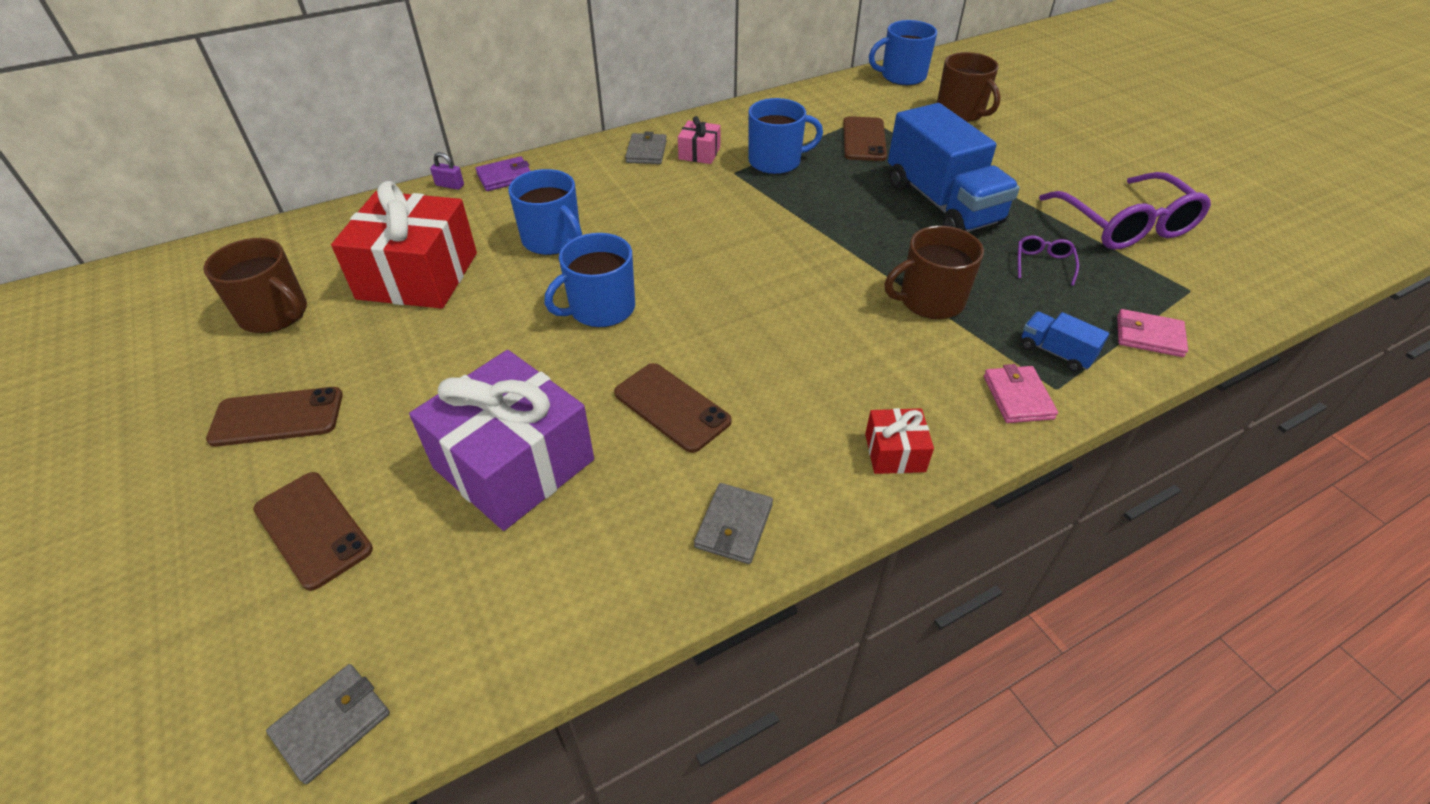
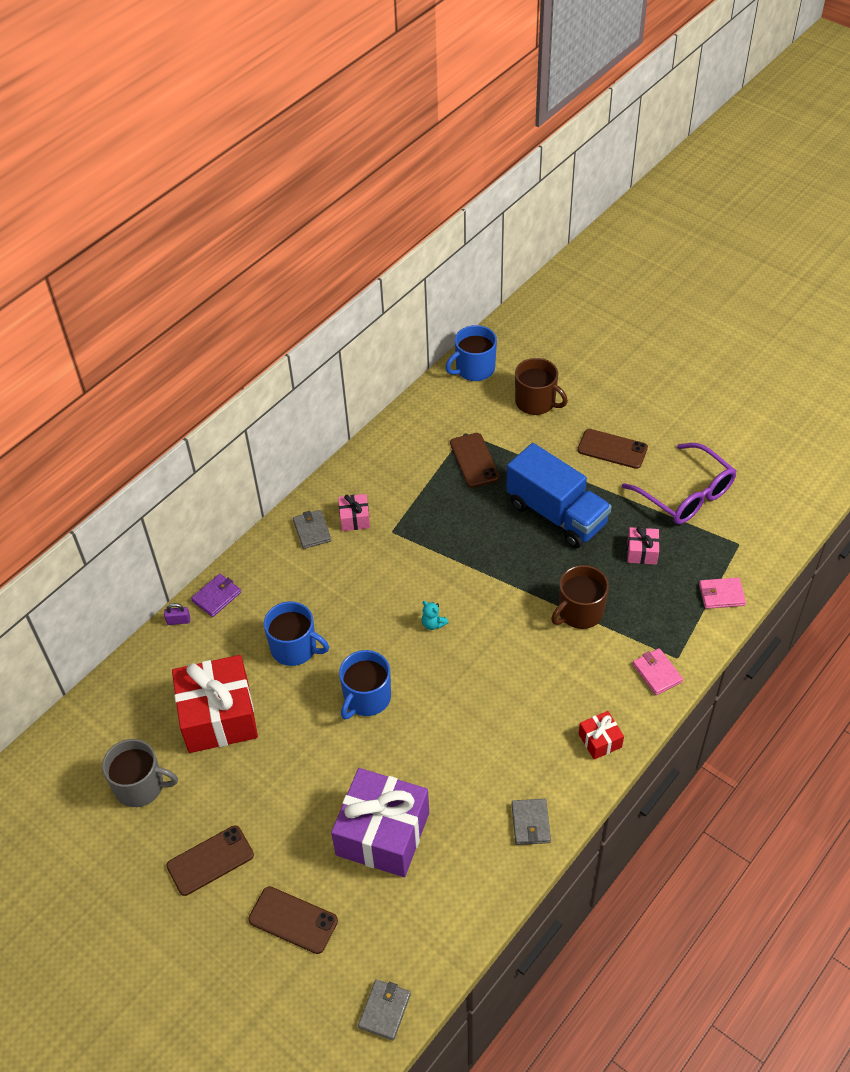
camera: 20 degrees left, 5 degrees up
brown mug [203,238,307,333] -> grey mug [102,739,178,807]
brown phone [614,363,732,453] -> brown phone moved to [577,429,648,469]
blue mug [748,98,823,174] -> none
purple glasses [1018,236,1079,286] -> pink gift [627,527,659,565]
blue truck [1021,312,1109,372] -> none
none -> turquoise teddy bear [422,601,449,630]

